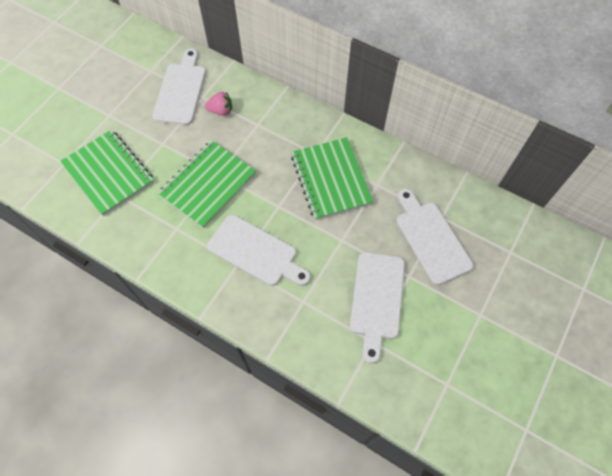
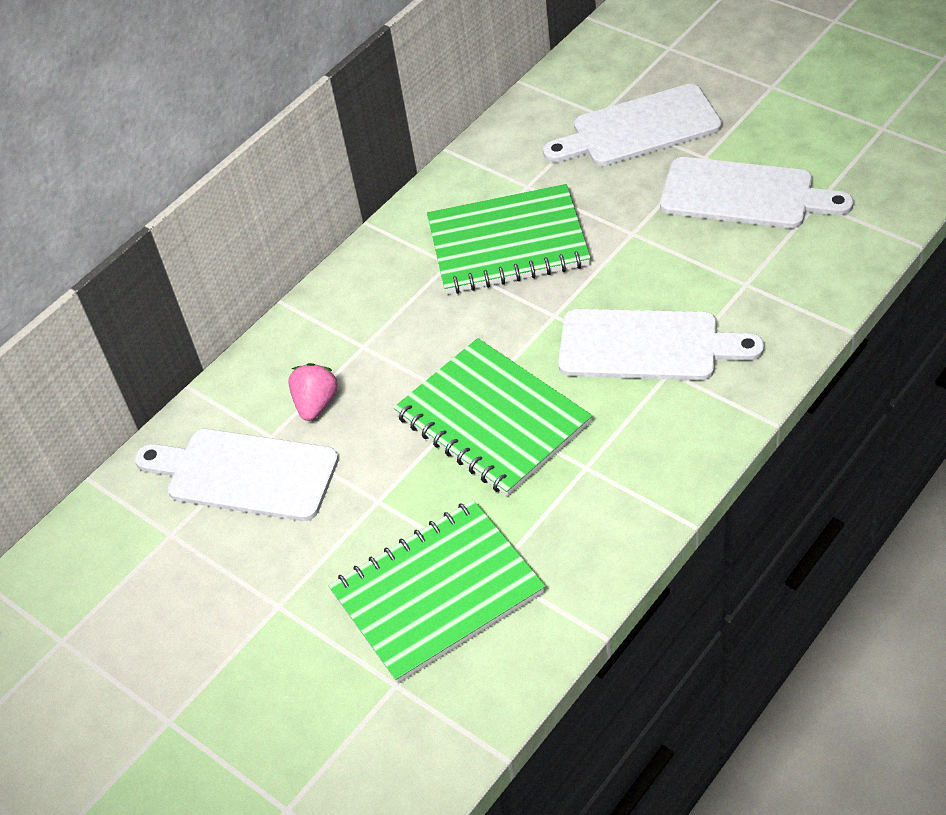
camera: 75 degrees left, 15 degrees down
white cutting board [207,215,311,286] -> white cutting board turned 60 degrees clockwise [558,309,764,380]

